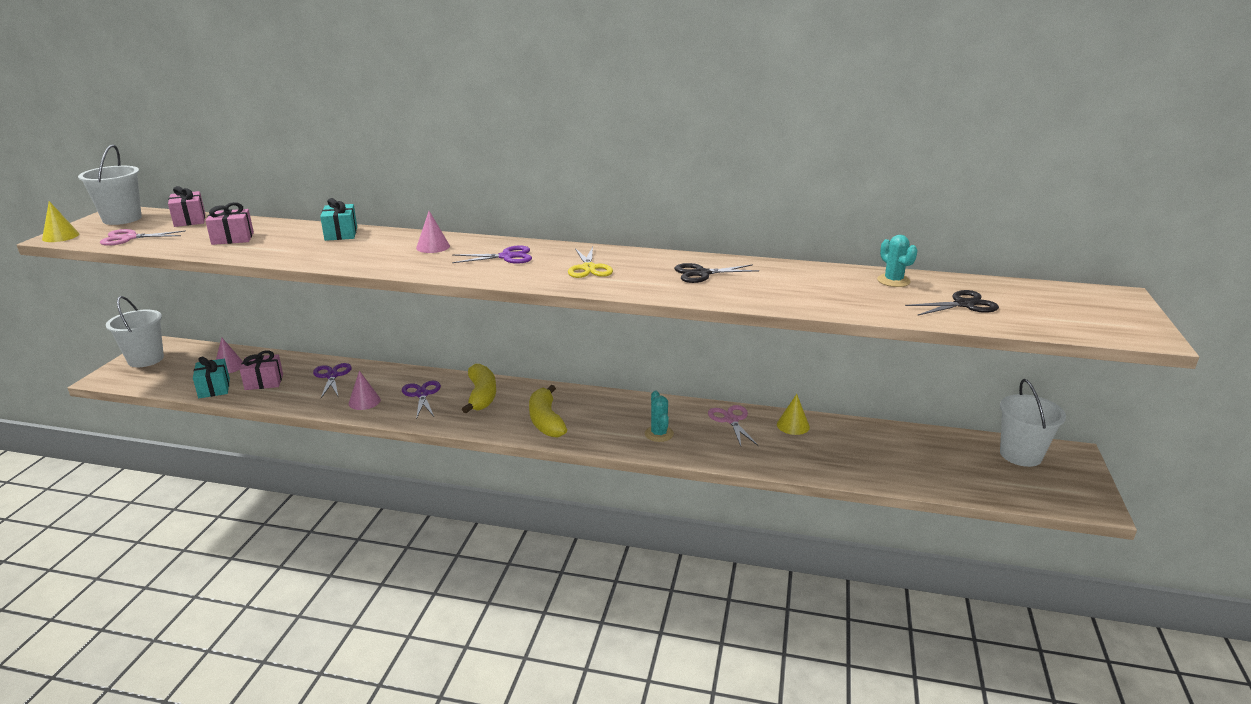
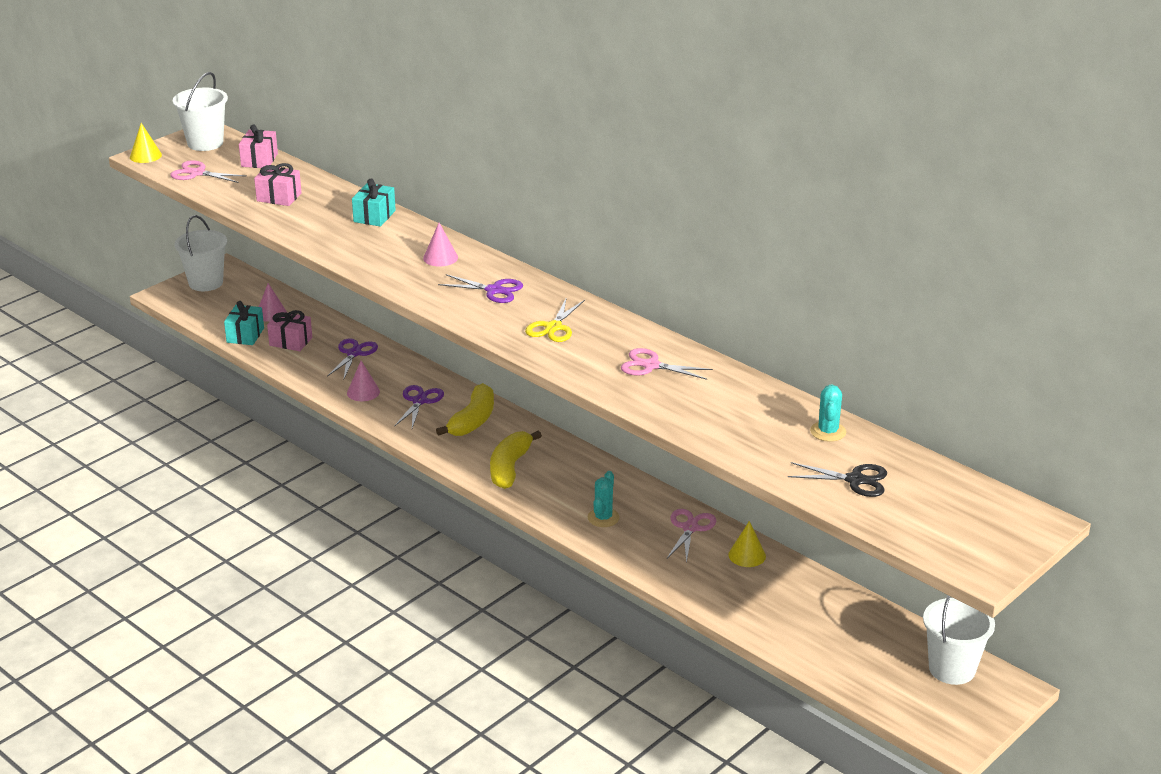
camera: 30 degrees right, 5 degrees up
black scissors [674,263,759,283] -> pink scissors [621,348,713,380]

